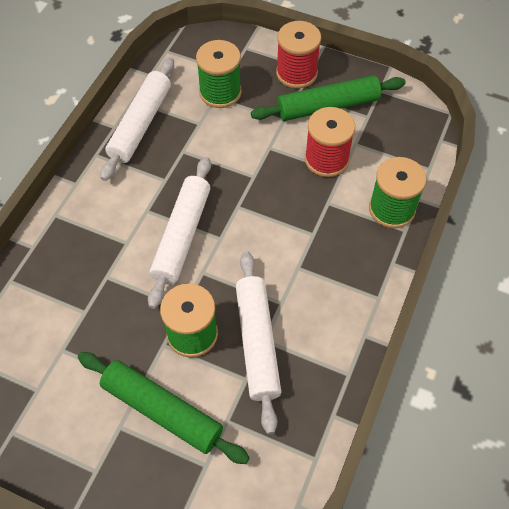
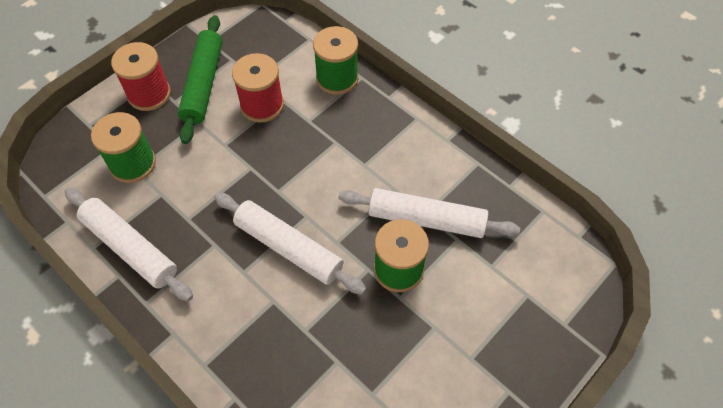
camera: 70 degrees left, 0 degrees up
green rolling pin [78,352,250,464] -> none

